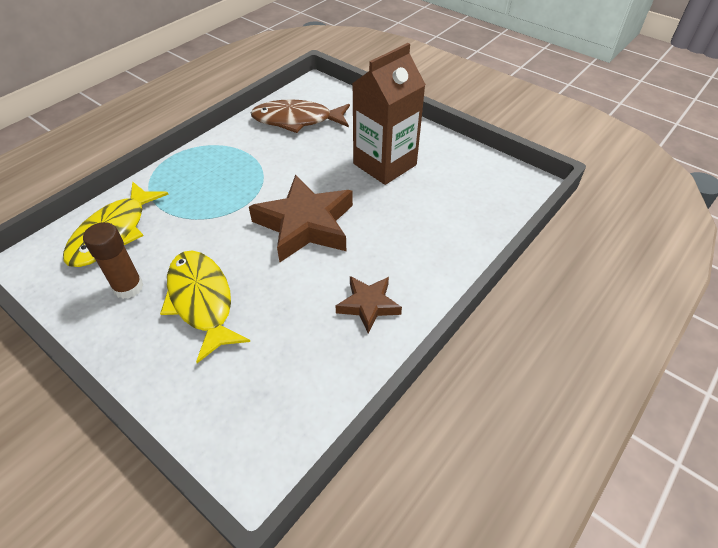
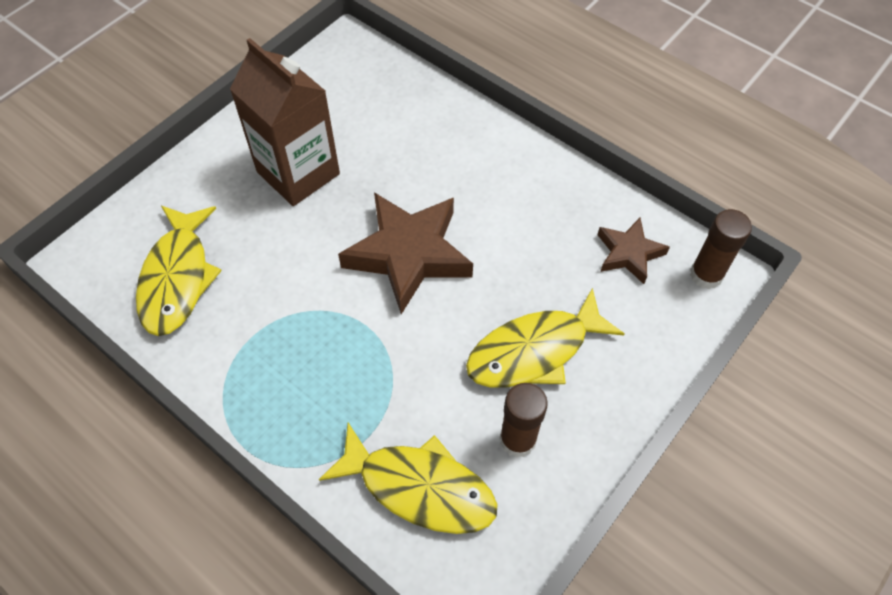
camera: 90 degrees left, 10 degrees up
brown fish [250,99,350,133] -> yellow fish [136,206,222,336]
brown star [335,276,402,333] -> brown star moved to [598,218,670,284]
none -> brown glue stick [690,209,752,289]

